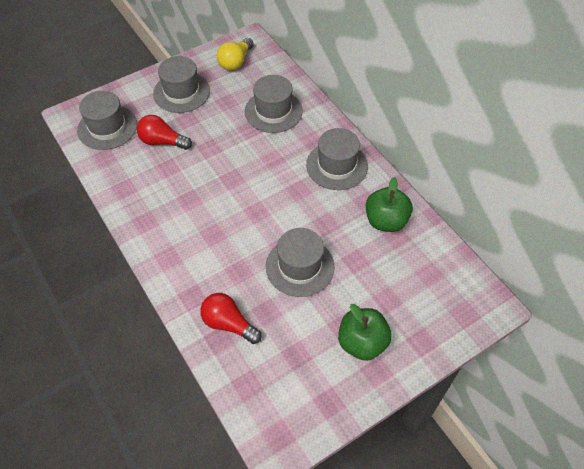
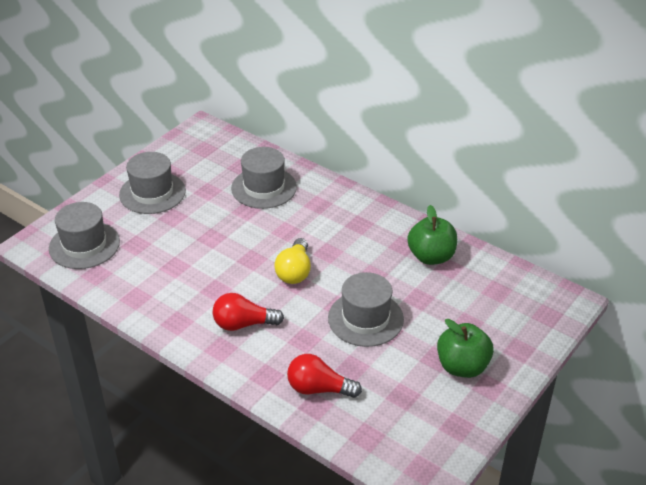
camera: 20 degrees left, 15 degrees down
red light bulb [137,115,192,150] -> red light bulb moved to [213,293,284,331]
yellow light bulb [217,38,254,71] -> yellow light bulb moved to [274,238,311,284]
grey hat [306,128,368,190] -> none

